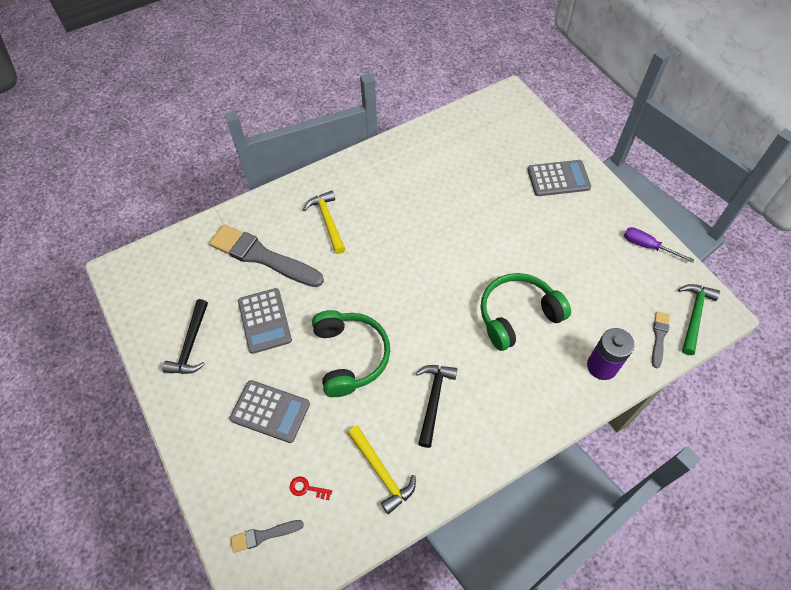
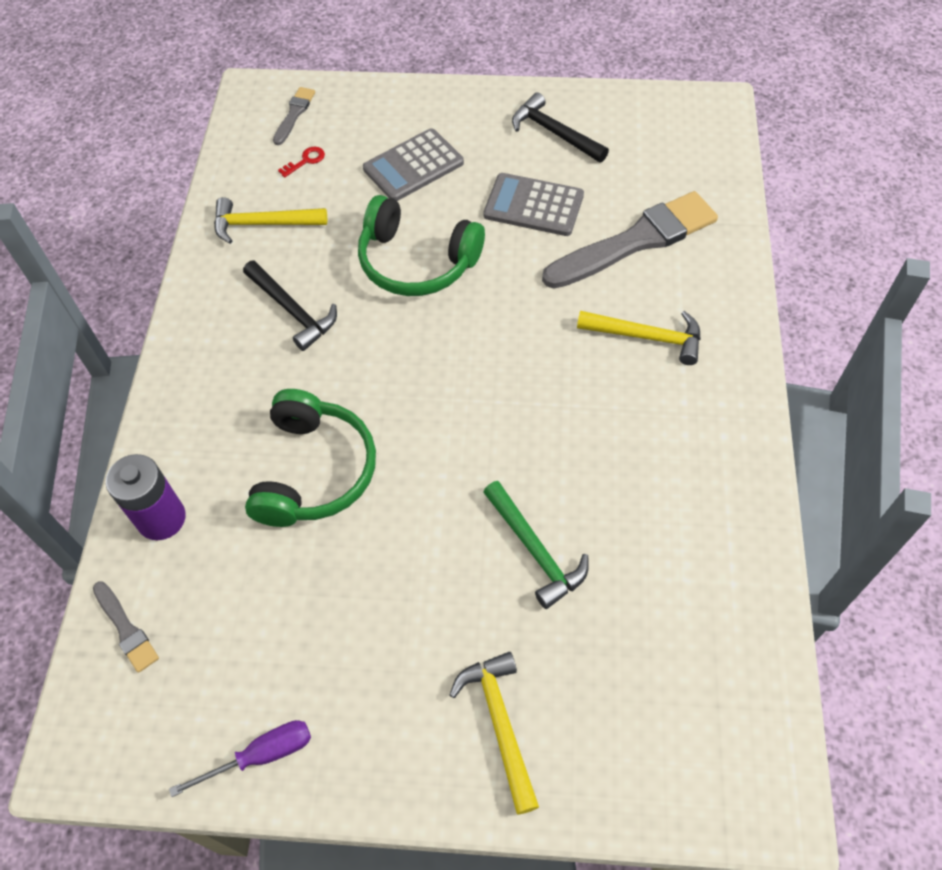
camera: 125 degrees right, 0 degrees up
grey calculator [527,160,591,196] -> yellow hammer [449,652,539,815]
green hammer [678,284,720,355] -> green hammer moved to [483,481,589,609]

